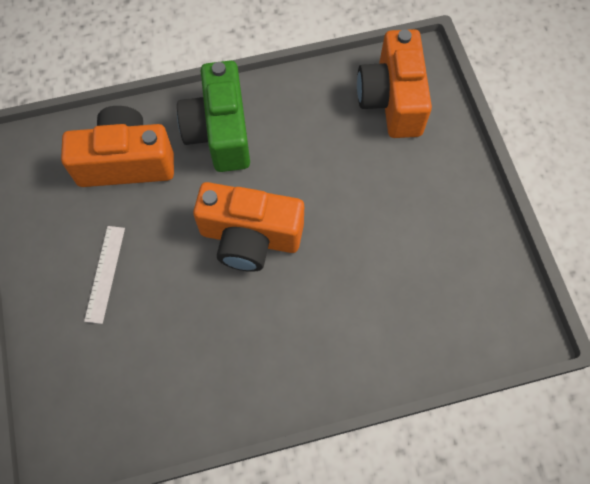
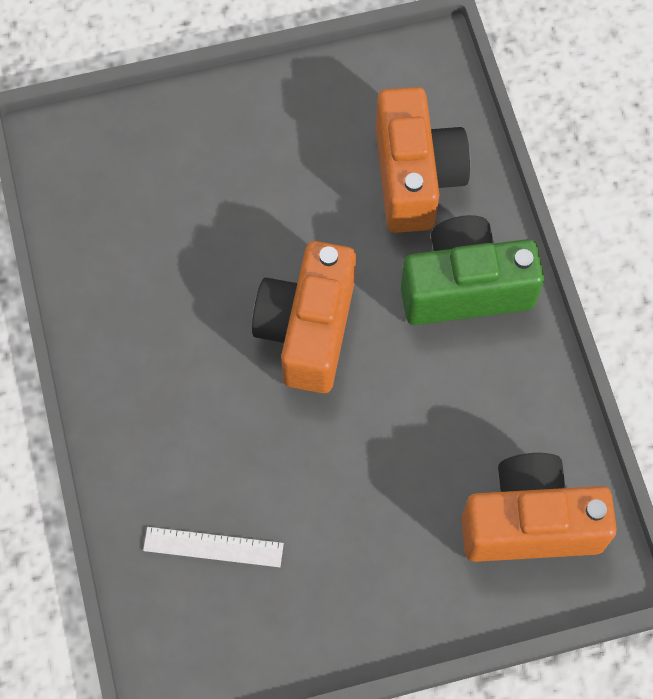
camera: 90 degrees right, 0 degrees up
white ruler [84,226,125,324] -> white ruler moved to [143,527,284,567]

